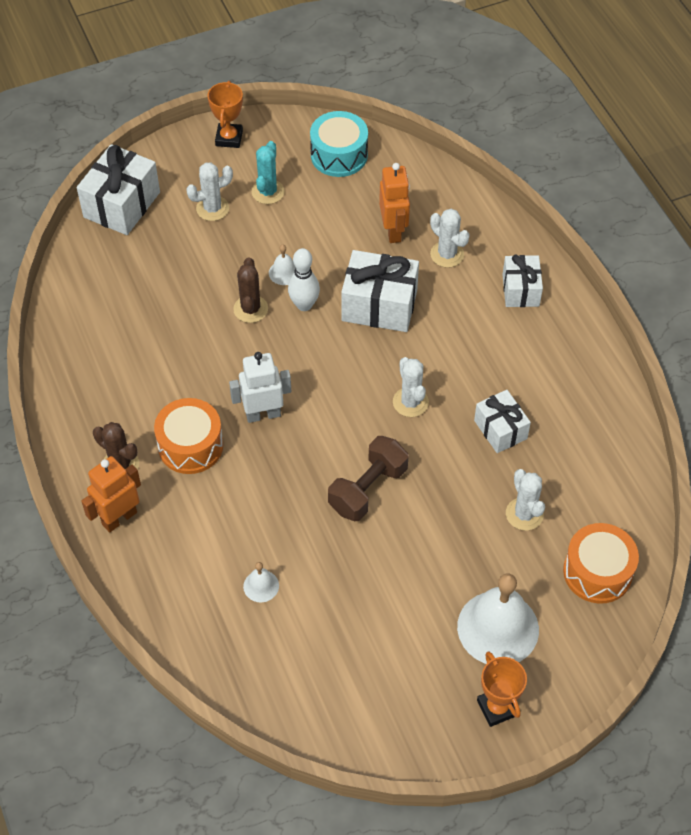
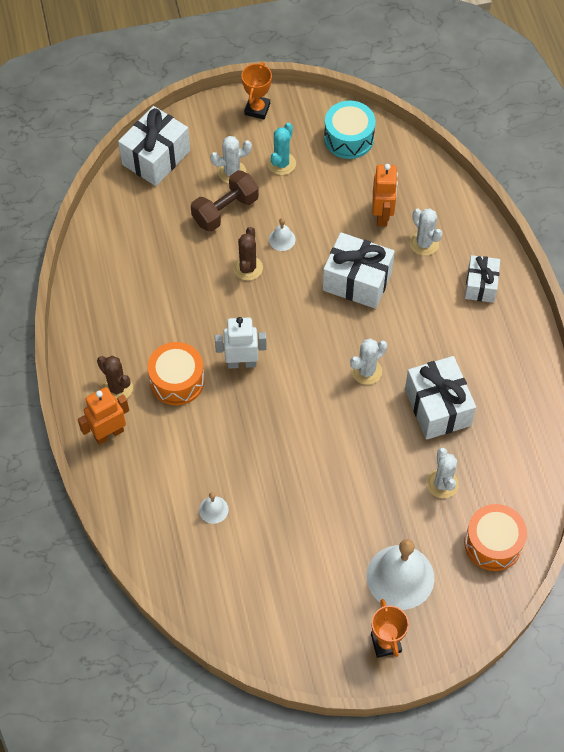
camera: 10 degrees right, 5 degrees up
white bowling pin [288,248,320,311] -> none
brown dumbbell [328,436,409,521] -> brown dumbbell moved to [191,170,259,232]
white cactus [393,357,429,417] -> white cactus turned 60 degrees clockwise [350,338,387,385]
white gift [474,390,531,453] -> white gift [405,356,476,440], size x1.59

